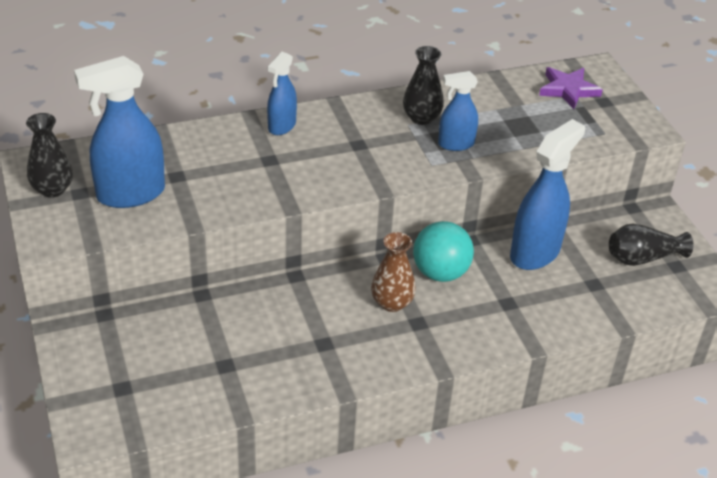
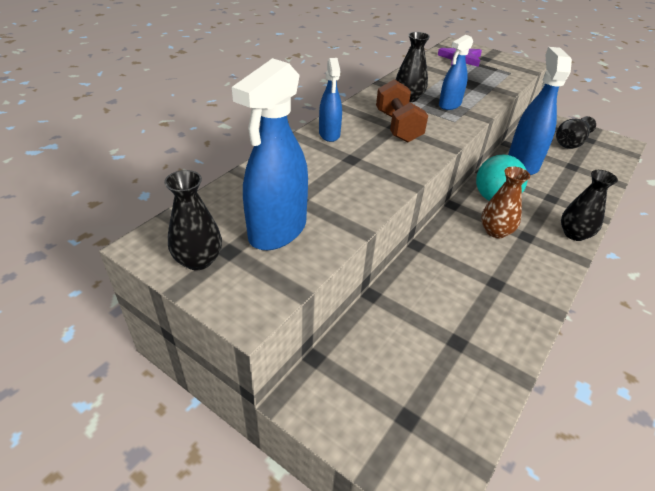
camera: 35 degrees left, 0 degrees up
none -> brown dumbbell [376,79,428,143]
none -> black vase [561,170,618,241]

